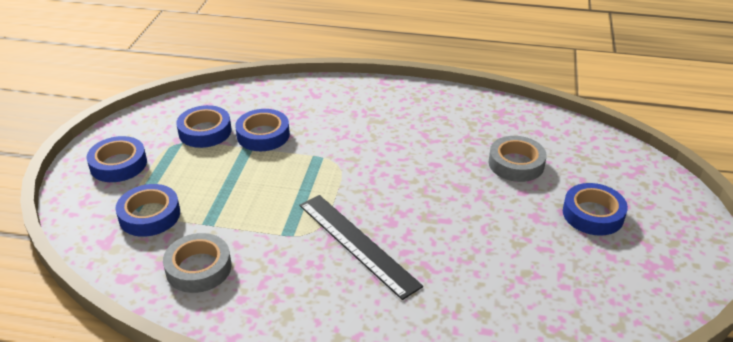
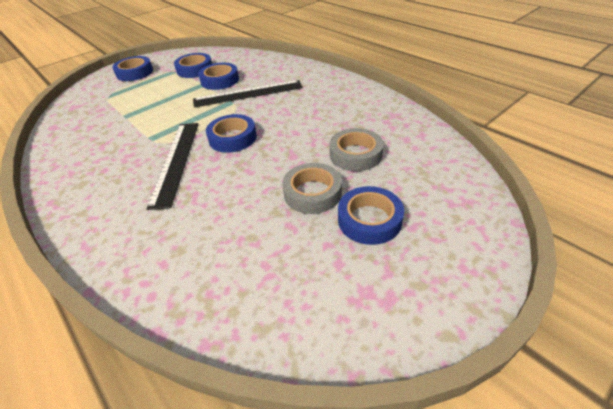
camera: 40 degrees right, 5 degrees up
blue tape [116,184,180,237] -> blue tape moved to [206,114,257,153]
grey tape [163,233,232,293] -> grey tape moved to [282,163,342,214]
none -> black ruler [193,80,303,108]

